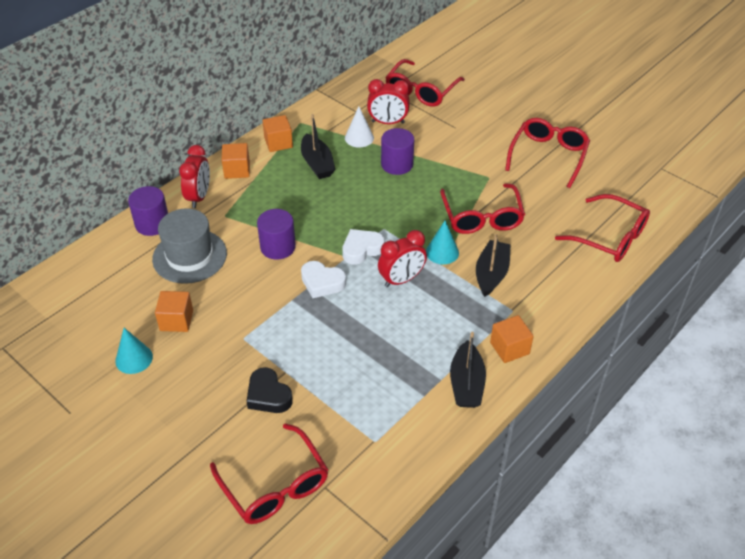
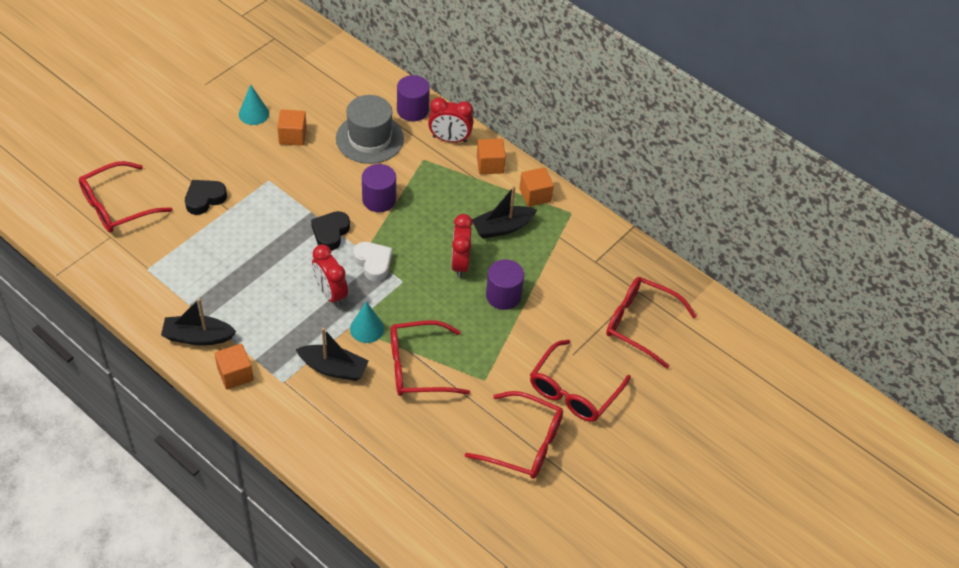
camera: 85 degrees right, 5 degrees up
white heart [301,261,346,298] -> black heart [311,211,350,251]
white cone [345,106,374,148] -> none
red clock [367,79,410,124] -> red clock moved to [451,214,473,278]
red glasses [555,194,650,262] -> red glasses moved to [530,339,631,422]

